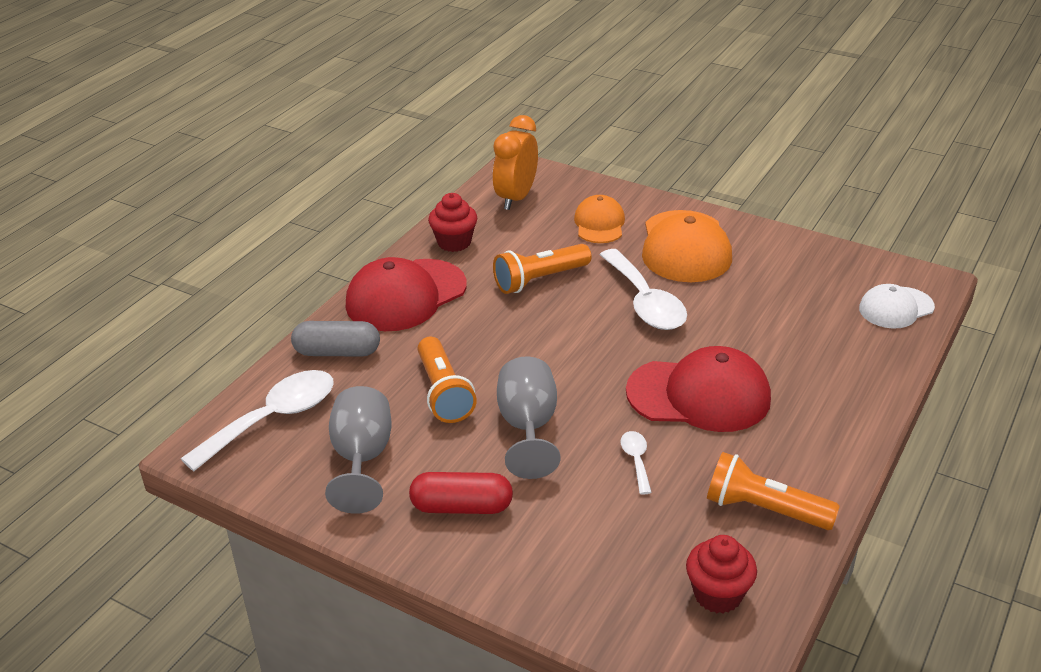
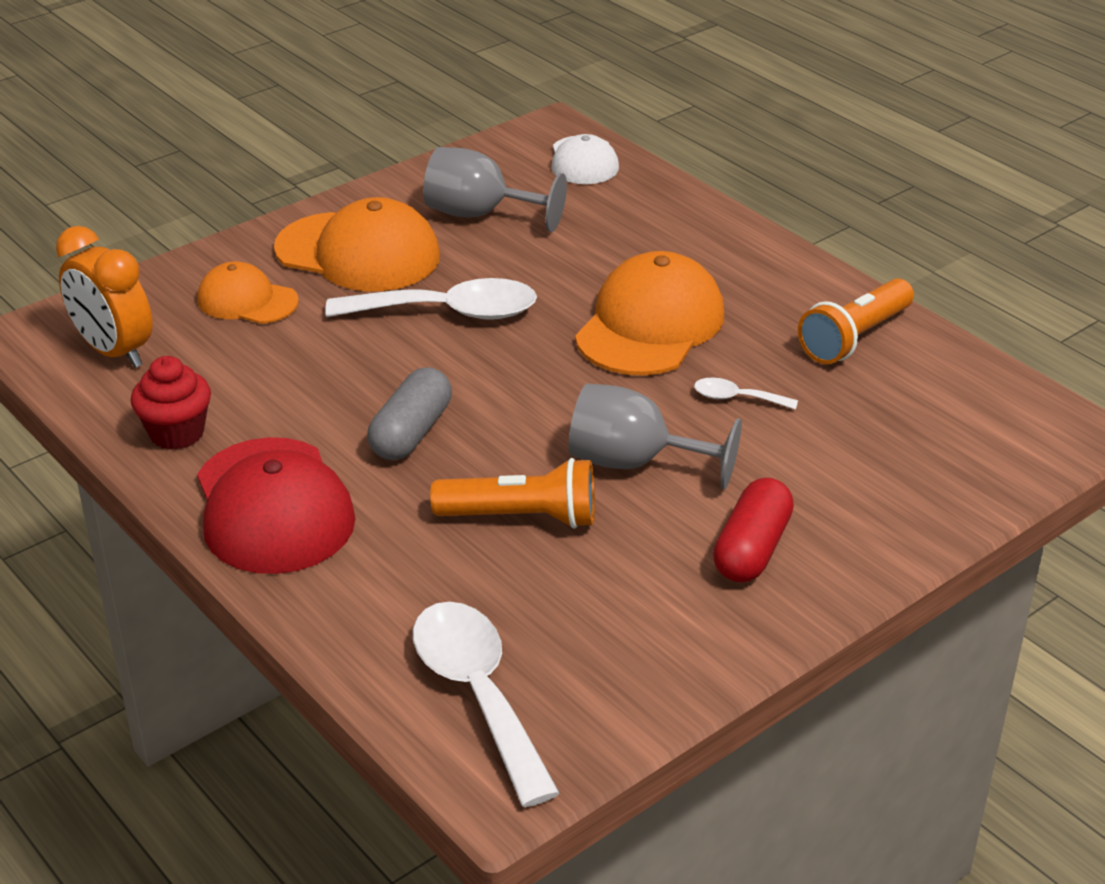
camera: 70 degrees left, 0 degrees up
grey capsule [291,321,380,357] -> grey capsule moved to [368,367,452,460]
grey goblet [325,386,392,514] -> grey goblet moved to [423,147,567,232]
orange flashlight [493,244,591,294] -> none
red cap [626,346,771,432] -> orange cap [575,251,724,376]
red cupcake [686,535,757,613] -> none

